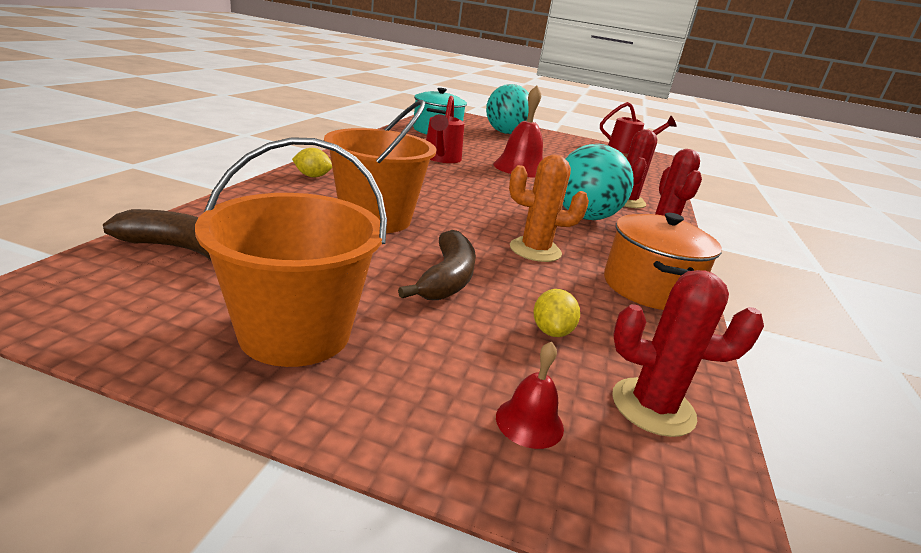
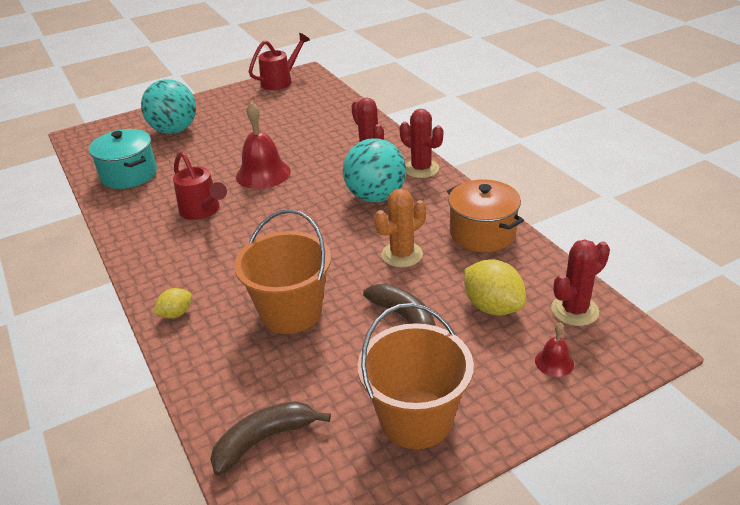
camera: 40 degrees left, 10 degrees up
yellow lemon [533,289,580,337] -> yellow lemon [464,259,526,316], size x1.78

